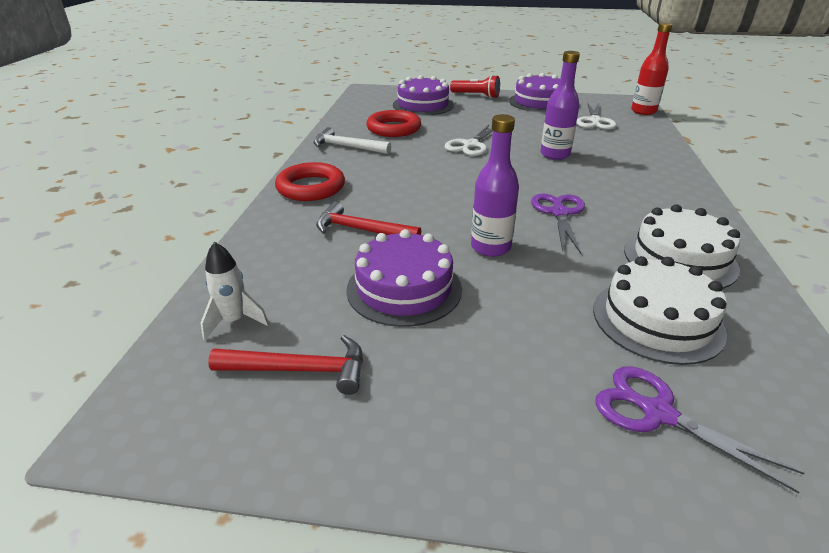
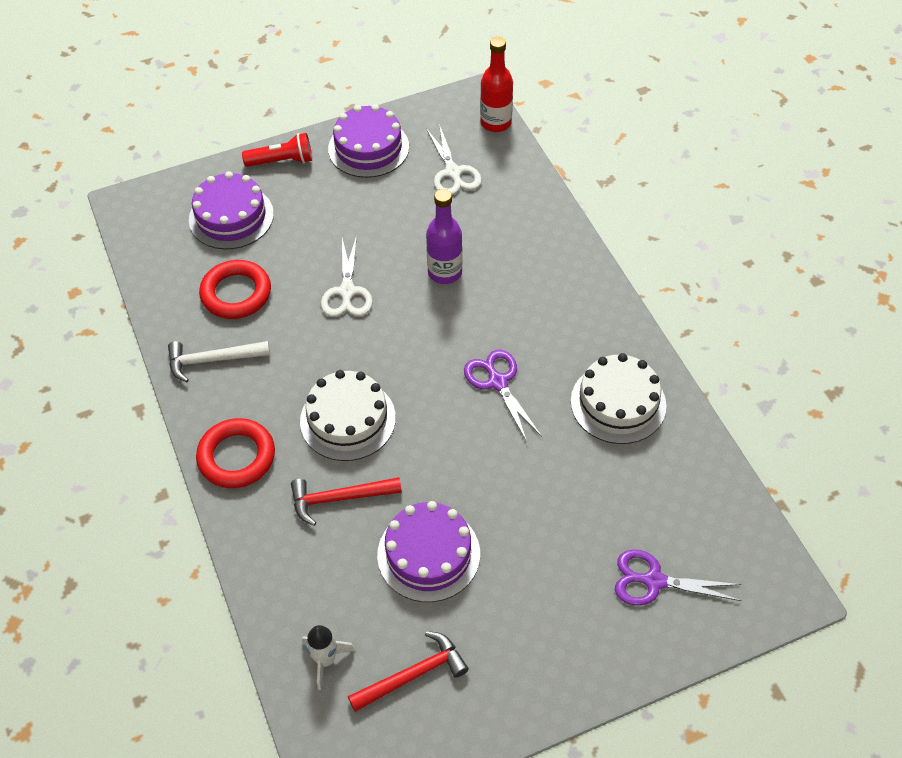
camera: 30 degrees left, 20 degrees up
purple bottle [471,114,519,257] -> none
white cake [593,256,727,365] -> white cake moved to [300,370,396,461]

